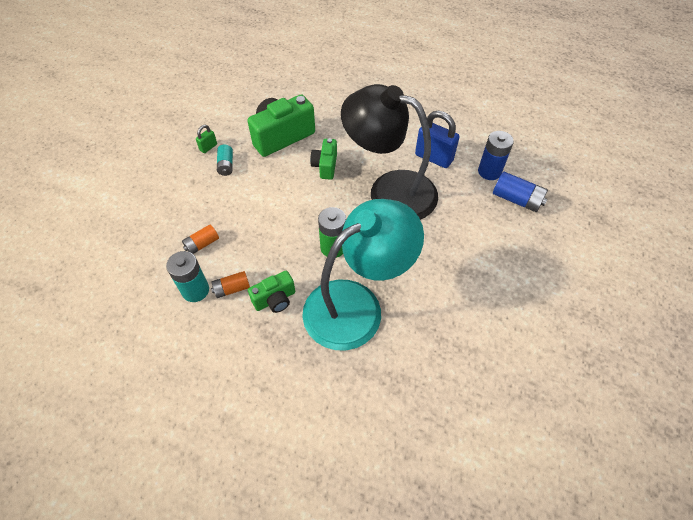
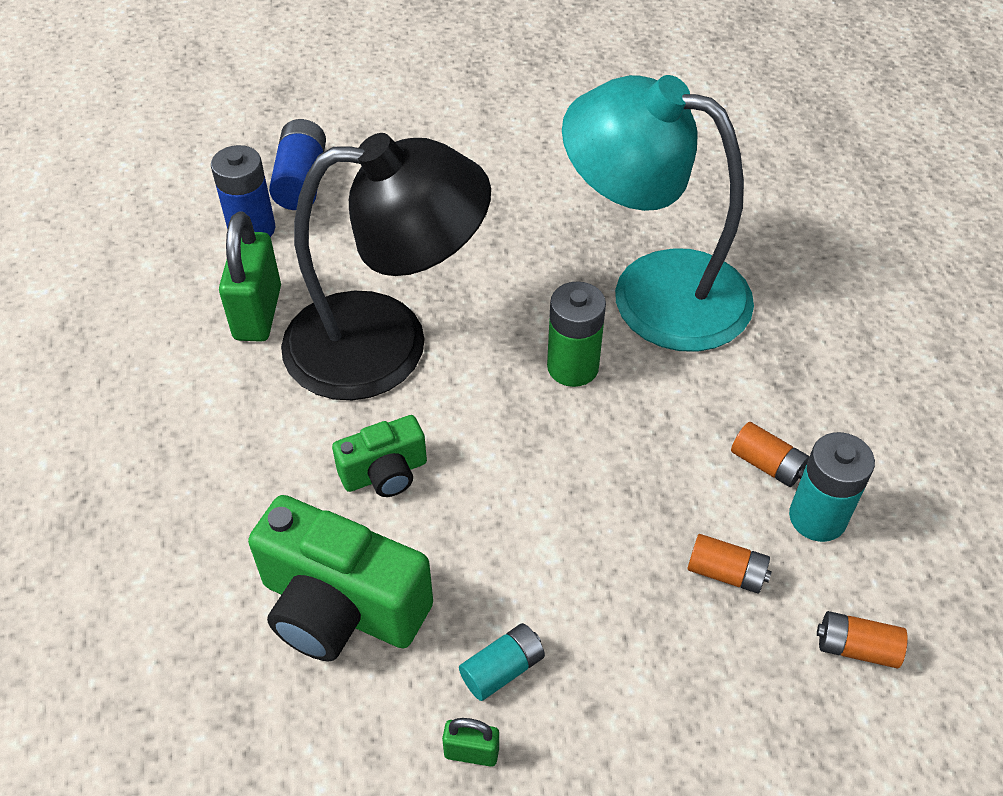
camera: 120 degrees left, 5 degrees down
green camera [248,271,295,313] -> none
black lamp [341,84,438,220] -> black lamp turned 90 degrees counterclockwise [281,133,491,400]
blue padlock [415,111,460,168] -> green padlock [219,211,281,342]
none -> orange battery [817,611,908,669]

